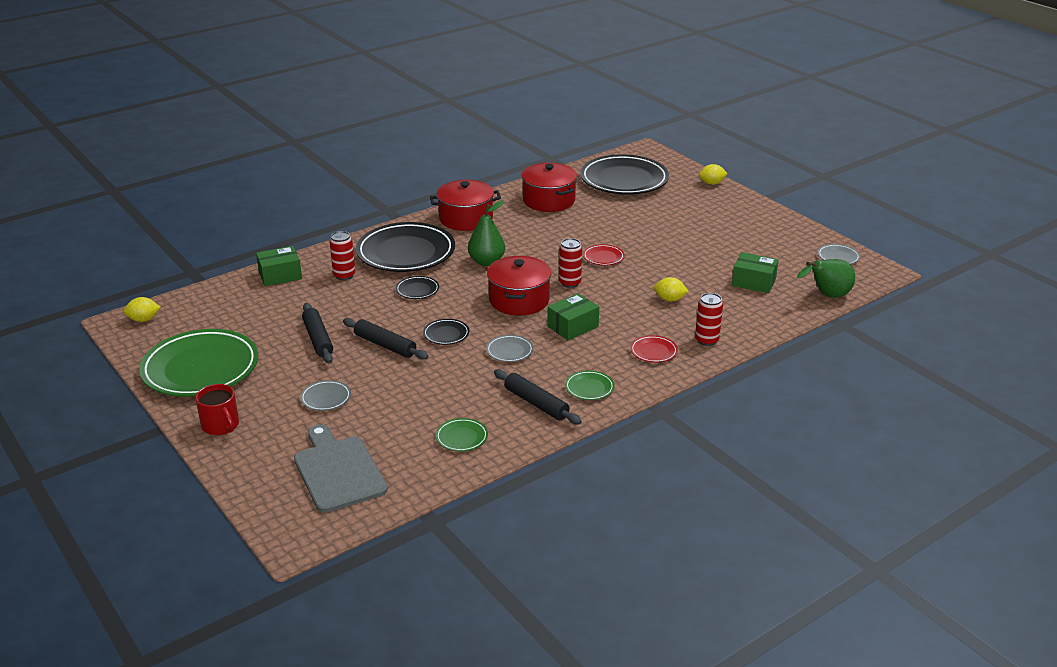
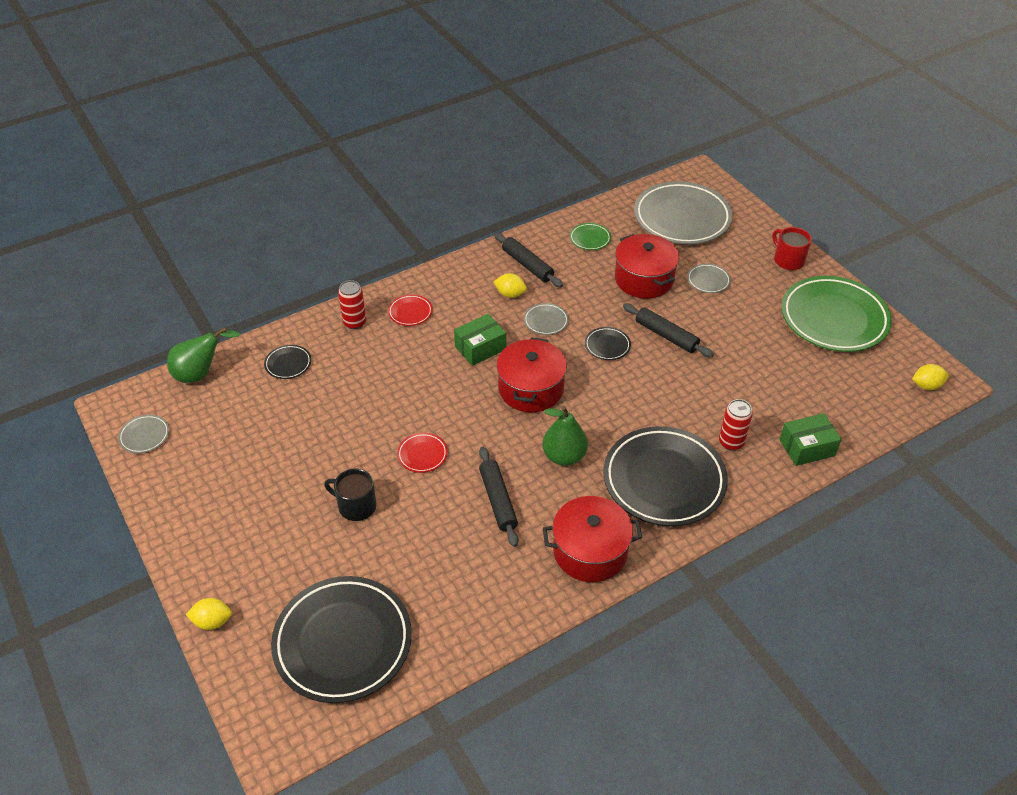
camera: 175 degrees left, 15 degrees up
grey cutting board [294,424,388,513] -> grey plate [634,181,733,244]
black rolling pin [302,303,333,363] -> black rolling pin moved to [479,447,518,547]
black plate [396,276,439,299] -> black plate moved to [264,345,311,379]
red pot [521,163,577,212] -> red pot moved to [615,234,679,298]
red can [559,238,582,288] -> none
green plate [565,370,615,400] -> none
yellow lemon [654,277,689,302] -> yellow lemon moved to [494,273,527,298]
green box [732,252,779,293] -> none
none -> black mug [324,468,377,521]

